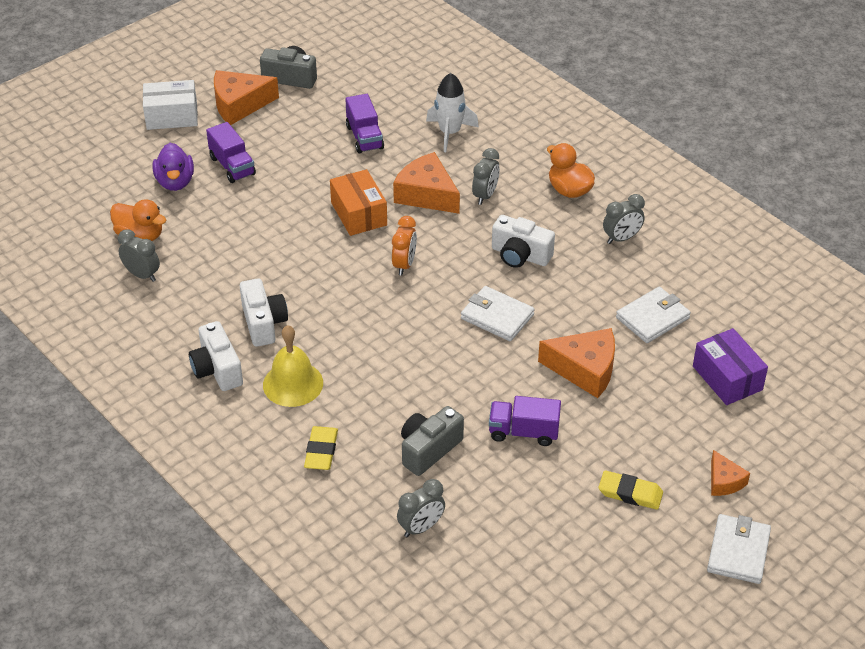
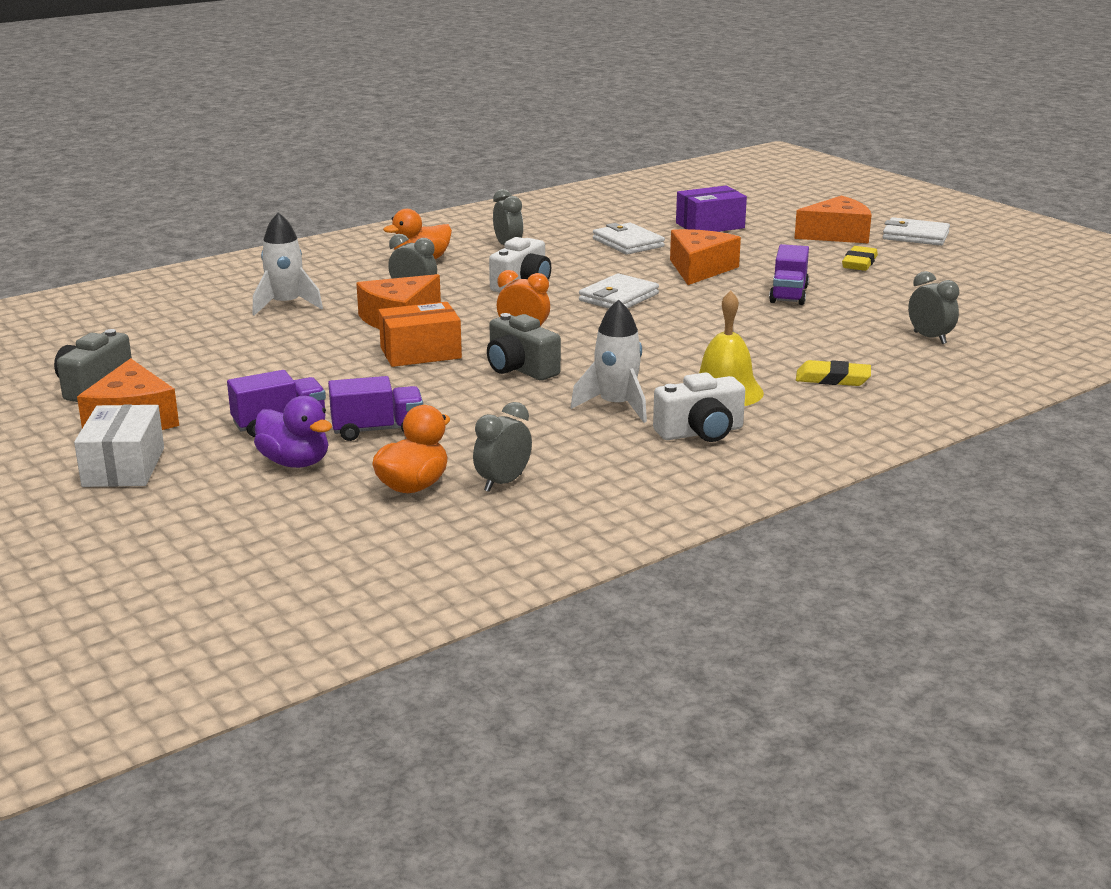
camera: 85 degrees left, 20 degrees down
purple duck [153,143,194,191] -> purple duck turned 45 degrees clockwise [254,396,332,468]
white camera [240,278,288,347] -> white rocket [570,299,647,423]
purple truck [345,94,384,153] -> purple truck moved to [328,376,423,441]
grey camera [401,406,464,476] -> grey camera moved to [487,313,561,380]
orange cheese [711,450,750,496] -> orange cheese [794,195,872,243], size x1.80

